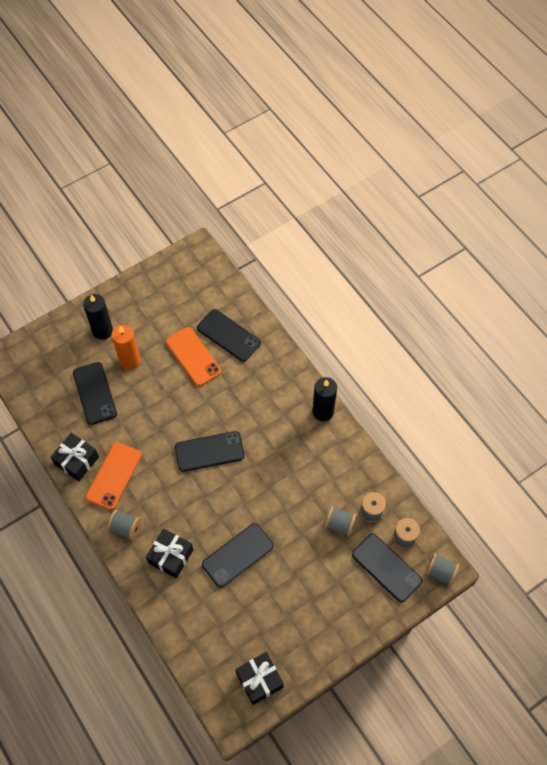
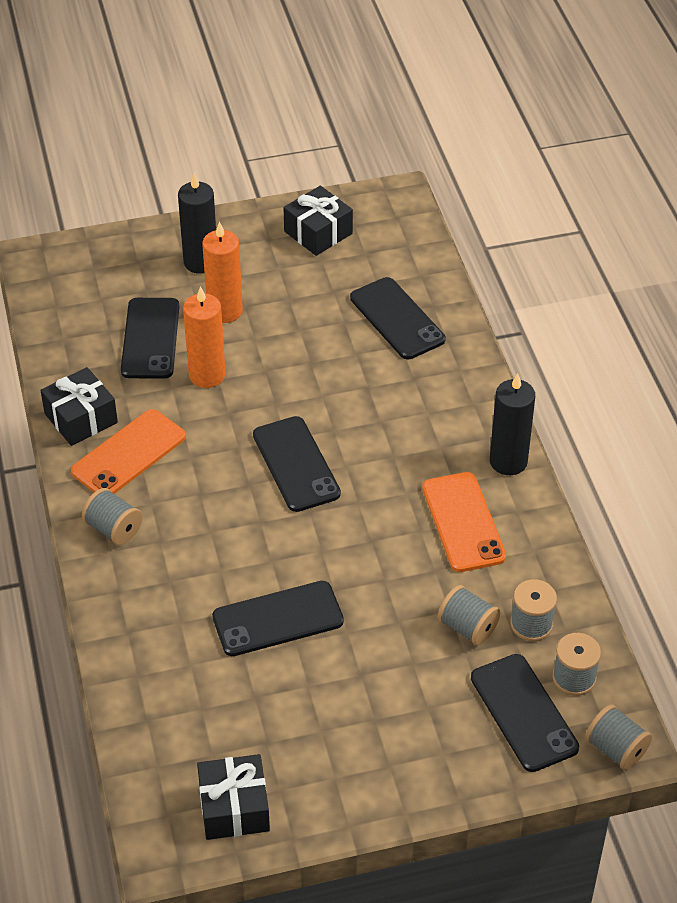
camera: 20 degrees right, 15 degrees down
black gift [146,528,193,579] -> black gift moved to [283,186,353,256]
orange phone [166,327,222,386] -> orange phone moved to [422,472,506,572]
black phone [175,431,245,472] -> black phone turned 60 degrees clockwise [253,416,341,512]
none -> orange candle [183,286,226,388]

